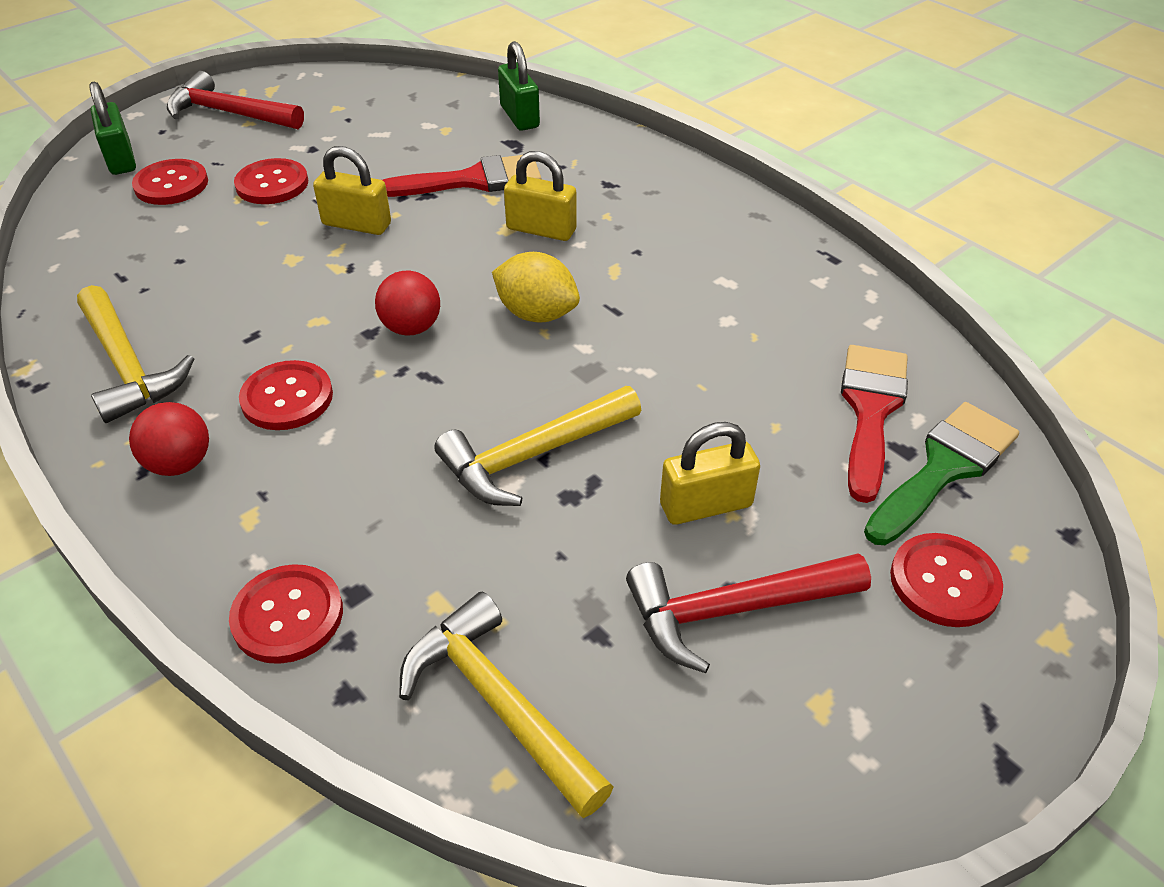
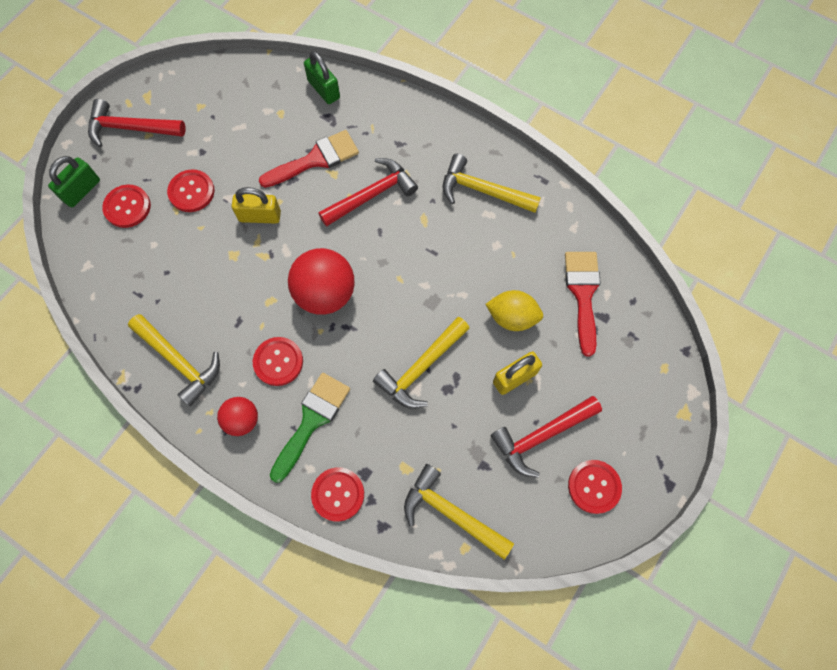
camera: 15 degrees left, 25 degrees up
green padlock [89,81,136,175] -> green padlock turned 75 degrees clockwise [48,156,100,207]
red ball [375,271,440,335] -> red ball [288,248,355,315], size x1.76
yellow lemon [492,252,580,323] -> yellow lemon moved to [485,290,543,331]
yellow padlock [504,151,577,241] -> red hammer [318,158,418,227]
green brush [864,402,1019,545] -> green brush moved to [270,373,350,483]
red button [890,533,1003,627] -> red button moved to [568,460,622,514]
none -> yellow hammer [443,154,541,213]

